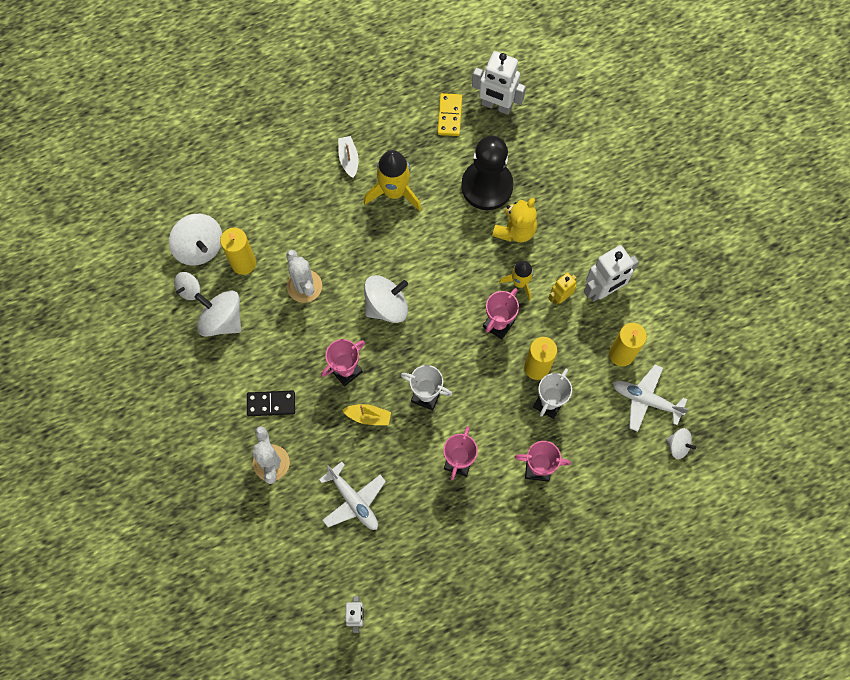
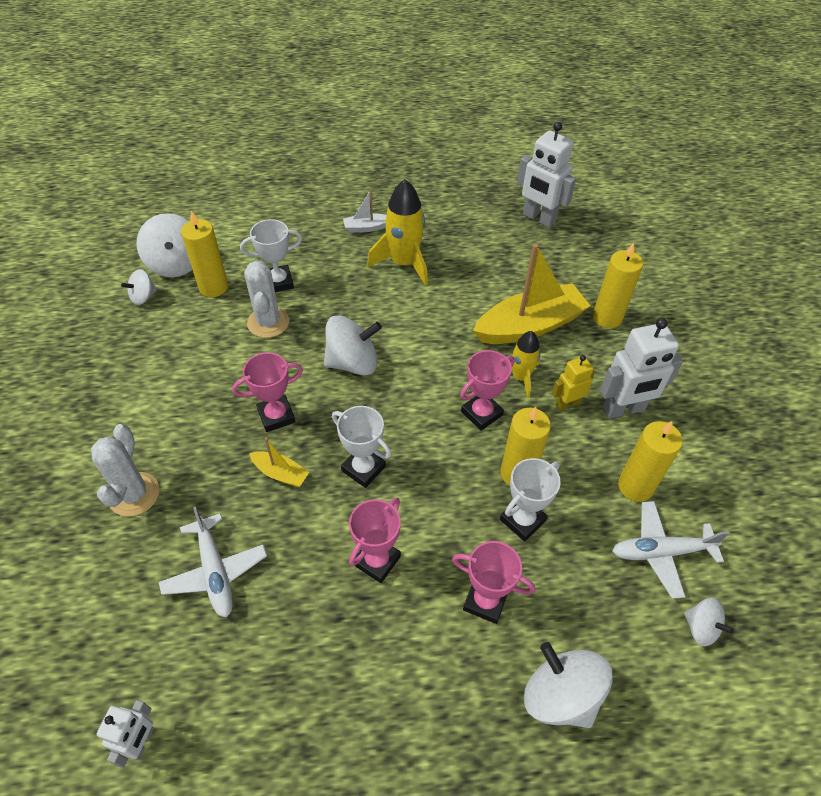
camera: 15 degrees right, 20 degrees down
white spinning top [194,290,241,337] -> white spinning top moved to [524,642,612,728]
black domino [247,390,295,416] -> none
white boat [338,136,359,178] -> white boat turned 105 degrees counterclockwise [343,190,386,233]
yellow domino [438,93,462,136] -> none
black pawn [461,136,514,210] -> none
yellow teddy bear [492,198,537,242] -> yellow boat [473,244,591,344]
white plane [613,365,689,432] -> white plane turned 45 degrees counterclockwise [612,501,730,599]
none -> white trophy [240,219,302,292]
none -> yellow candle [593,243,643,328]

